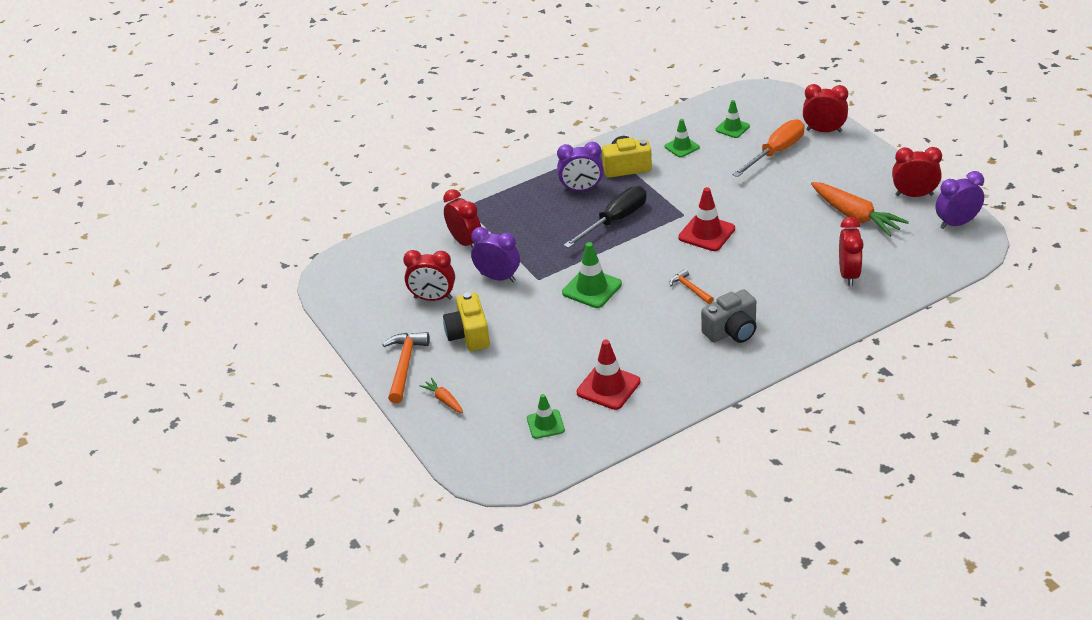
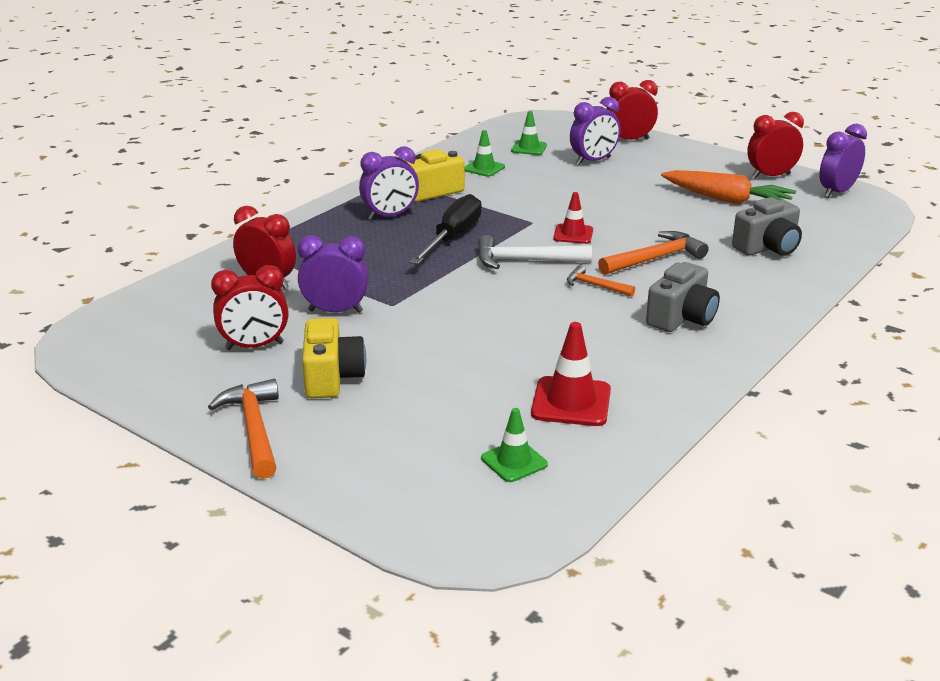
camera: 25 degrees left, 10 degrees down
orange carrot [420,378,463,413] -> none
yellow camera [443,292,490,351] -> yellow camera turned 150 degrees counterclockwise [302,318,366,398]
green traffic cone [562,242,622,308] -> none
red traffic cone [678,187,735,251] -> red traffic cone [553,192,593,244], size x0.65
orange screwdriver [732,119,804,177] -> purple clock [570,97,620,165]
red clock [839,217,864,286] -> grey camera [732,197,802,256]
none -> white hammer [478,235,592,269]
none -> orange hammer [598,231,709,275]

